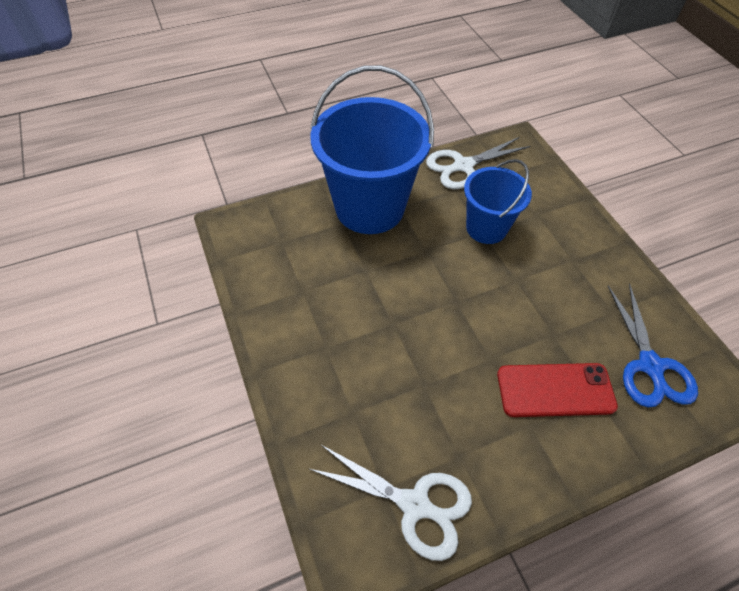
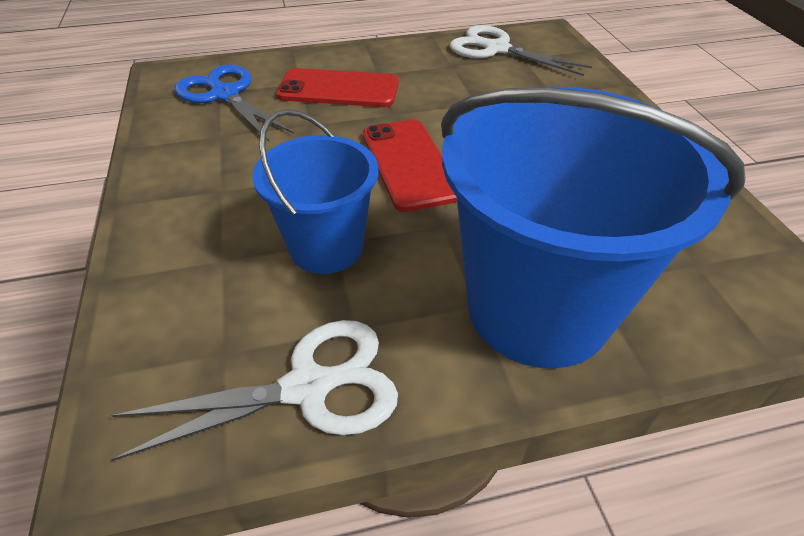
camera: 170 degrees left, 10 degrees down
blue scissors [608,283,698,408] -> blue scissors turned 45 degrees counterclockwise [175,64,294,141]
none -> red phone [363,120,457,212]

